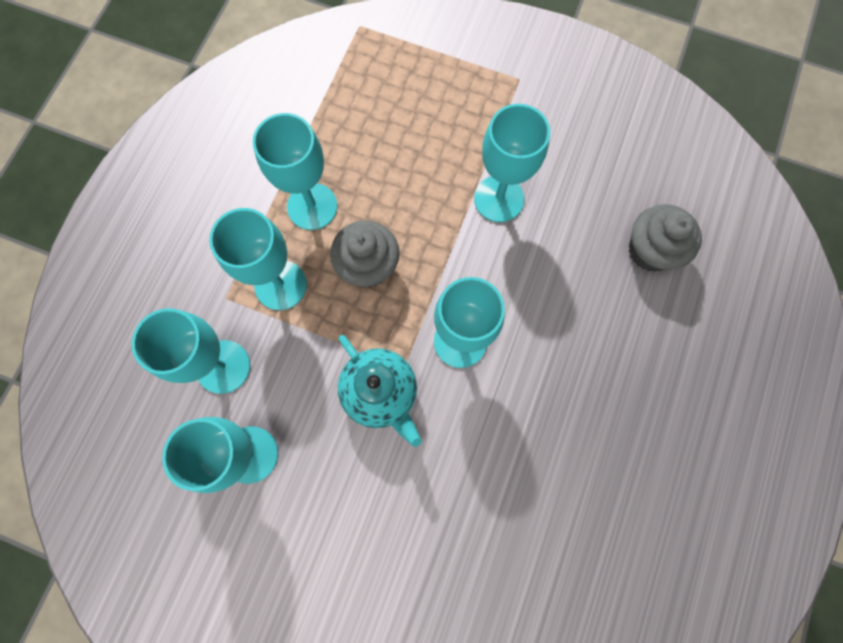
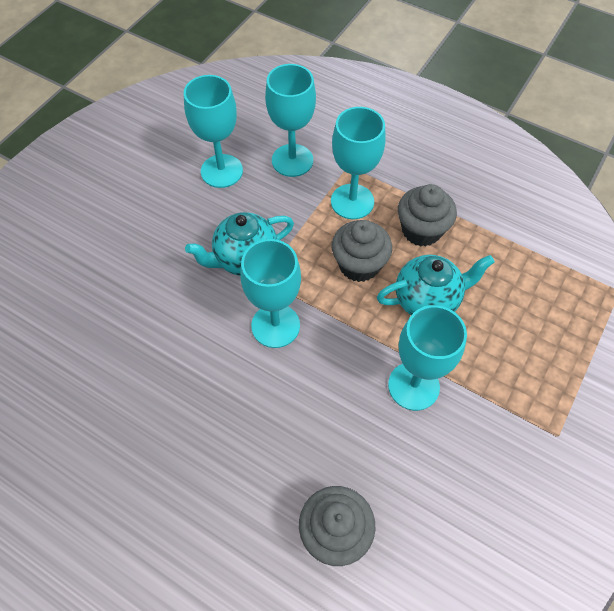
camera: 100 degrees right, 15 degrees down
turquoise goblet [253,113,337,230] -> grey cupcake [398,184,457,247]
none -> turquoise teapot [377,255,494,315]

